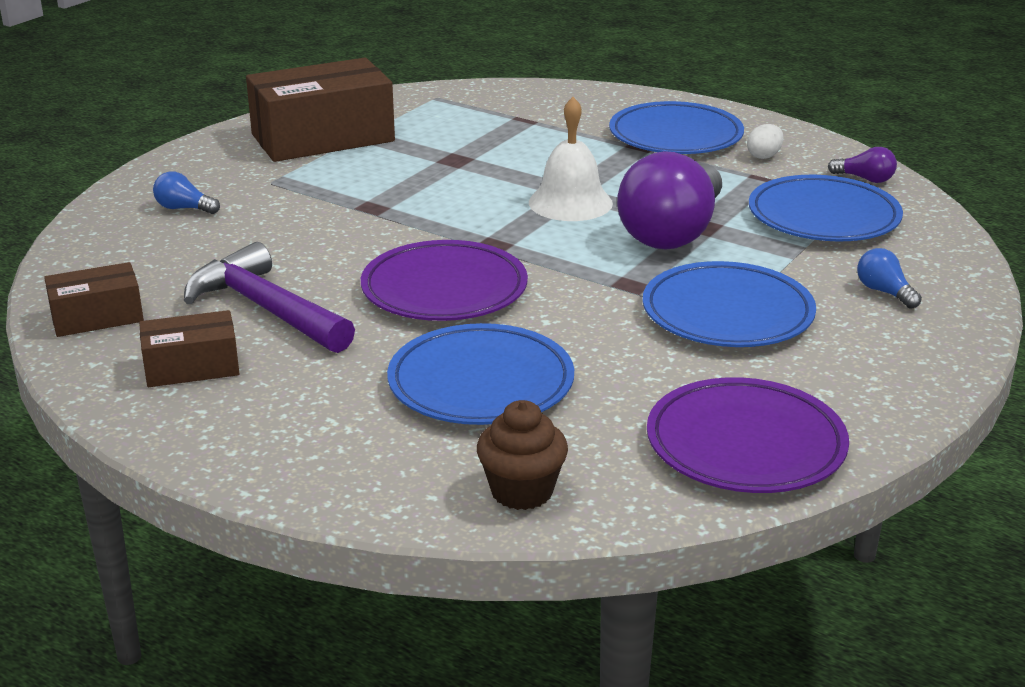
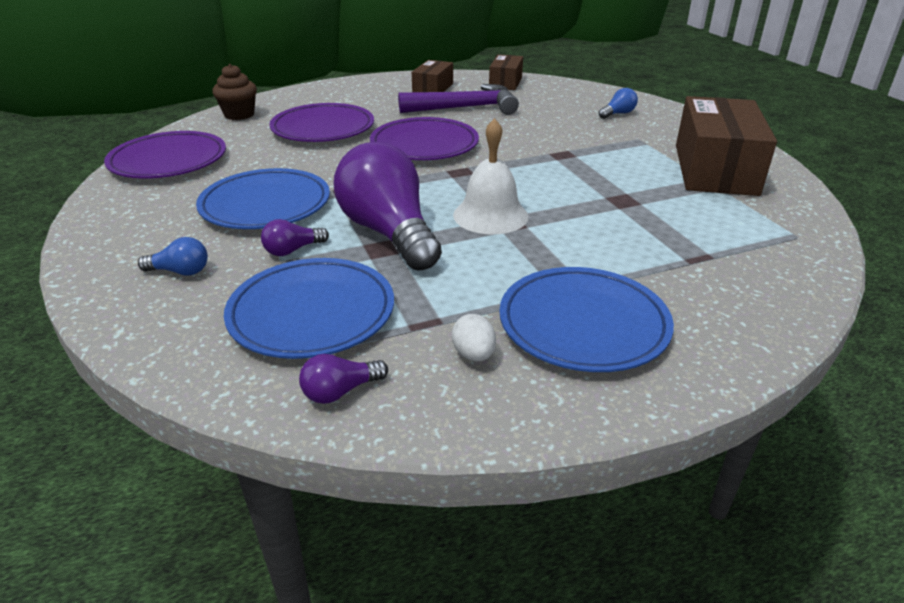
camera: 125 degrees right, 5 degrees up
blue plate [387,323,574,425] -> purple plate [269,103,374,142]
none -> purple light bulb [261,219,329,256]

